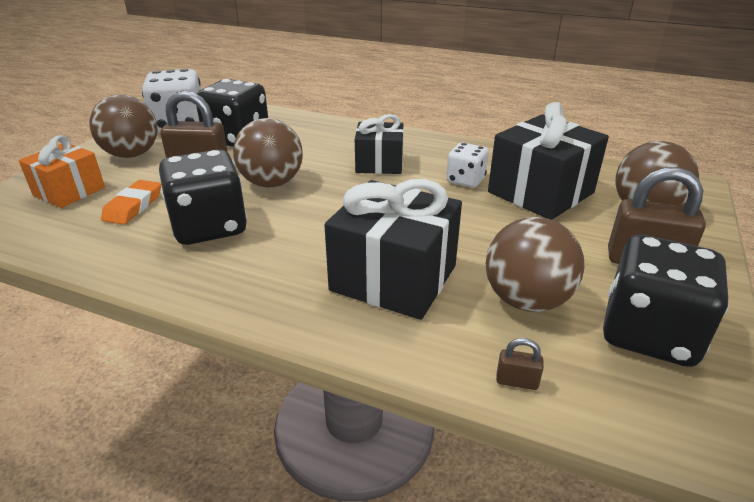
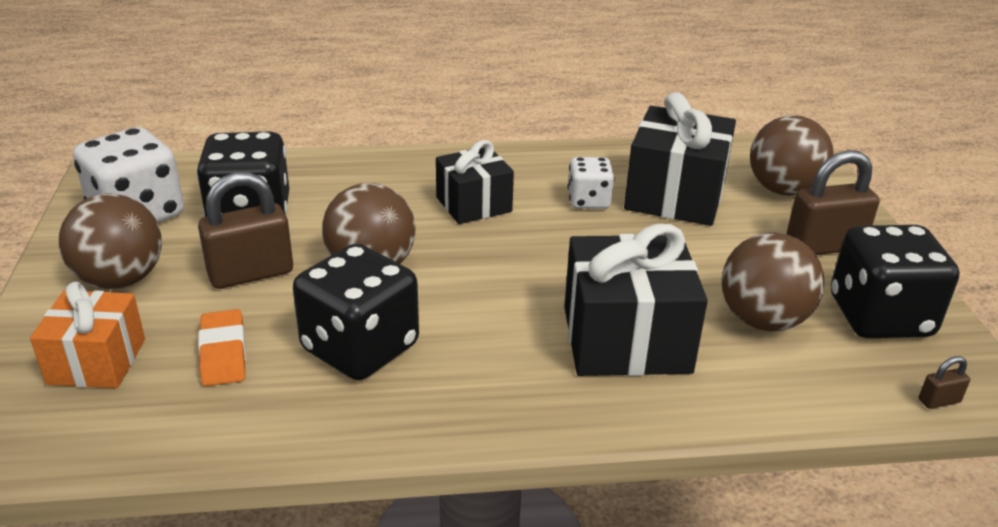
camera: 30 degrees left, 0 degrees up
brown padlock [496,338,544,390] -> brown padlock moved to [919,356,970,409]

